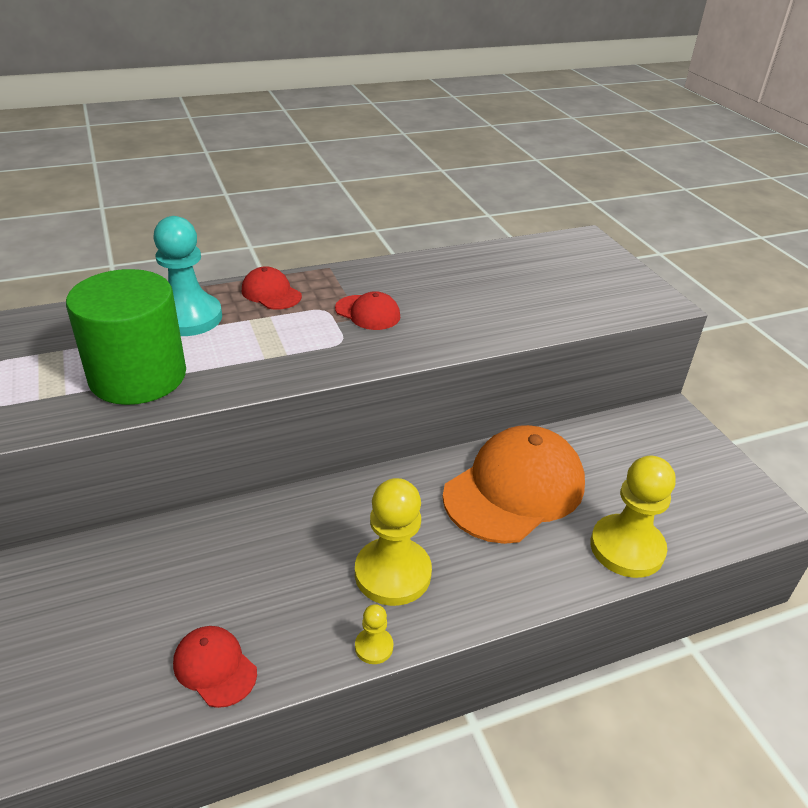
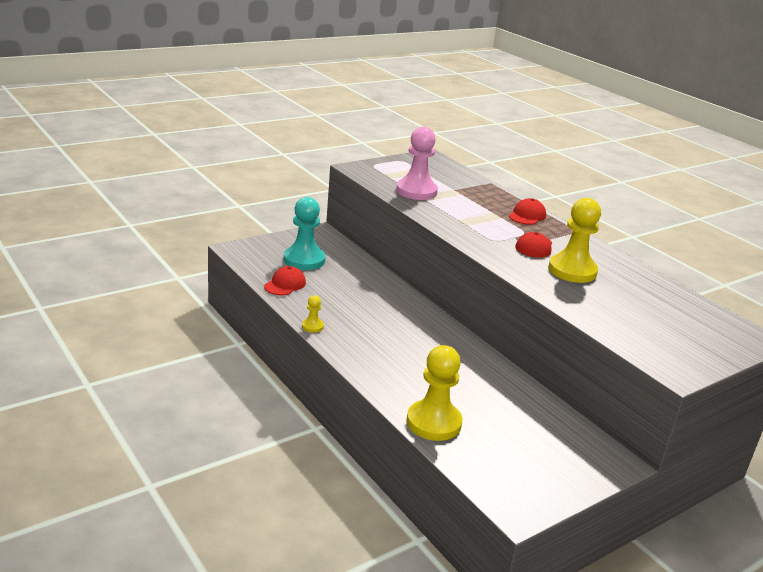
camera: 75 degrees right, 10 degrees down
green cylinder [66,269,186,405] -> pink pawn [396,127,438,200]
turquoise pawn [153,216,222,336] -> turquoise pawn moved to [284,197,325,270]
yellow pawn [355,478,432,606] -> yellow pawn moved to [549,198,601,283]
orange cap [443,425,585,544] -> none

